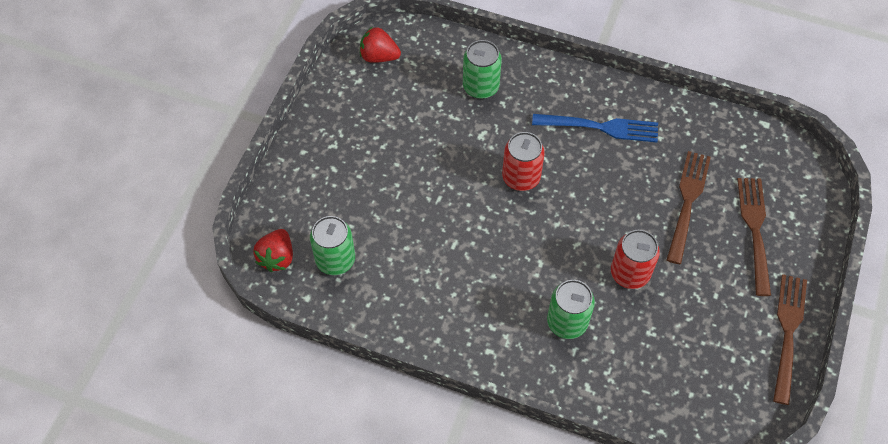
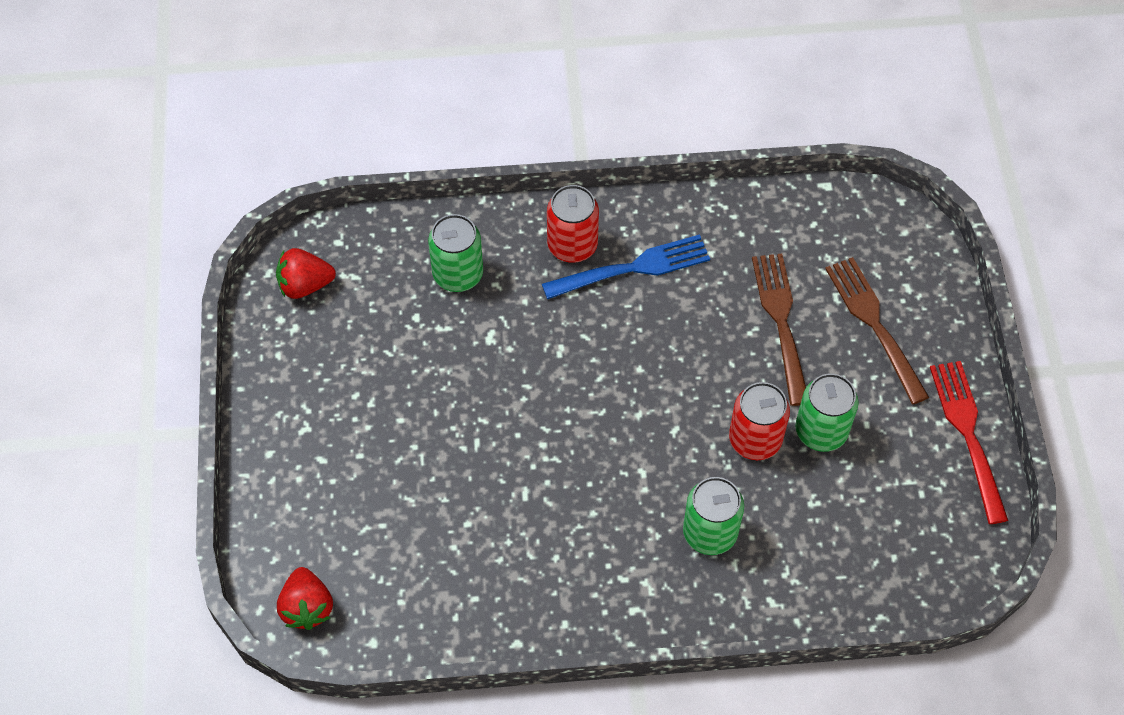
camera: 25 degrees left, 0 degrees up
green can [310,216,355,275] -> green can moved to [795,373,859,452]
red can [502,132,545,191] -> red can moved to [547,185,599,263]
brown fork [773,274,807,405] -> red fork [930,361,1008,524]

